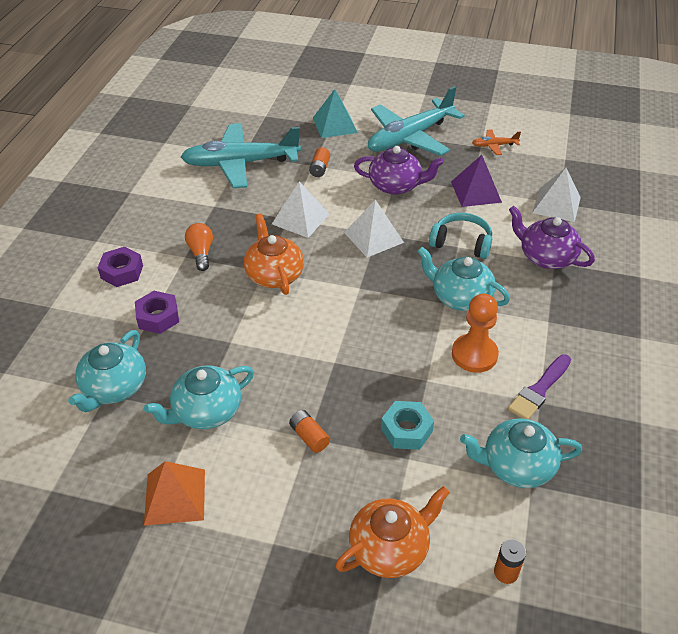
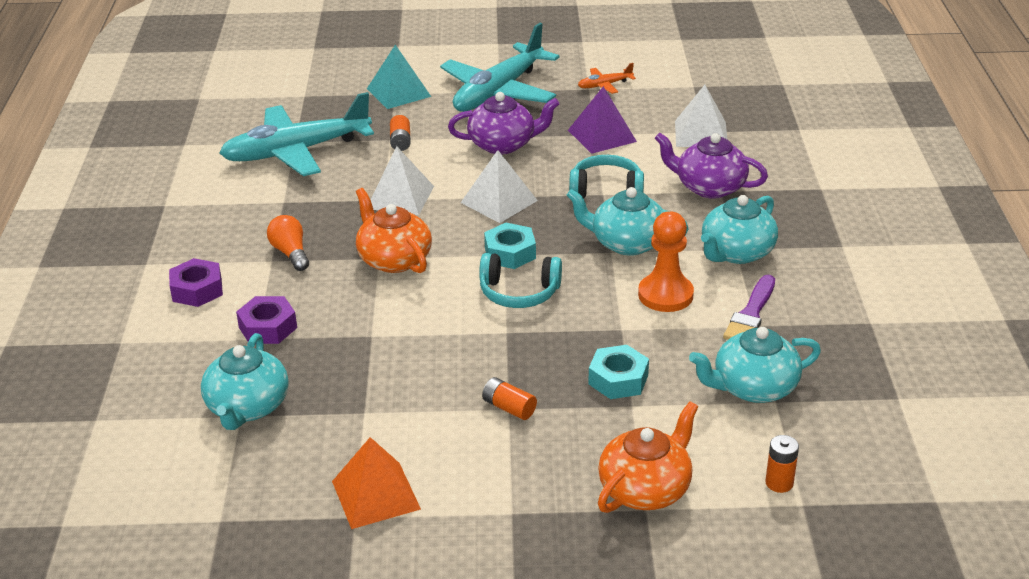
camera: 15 degrees left, 10 degrees down
turquoise teapot [144,366,254,429] -> turquoise teapot moved to [701,195,778,264]
none -> turquoise headphones [479,253,562,308]
none -> turquoise nut [484,223,536,269]

